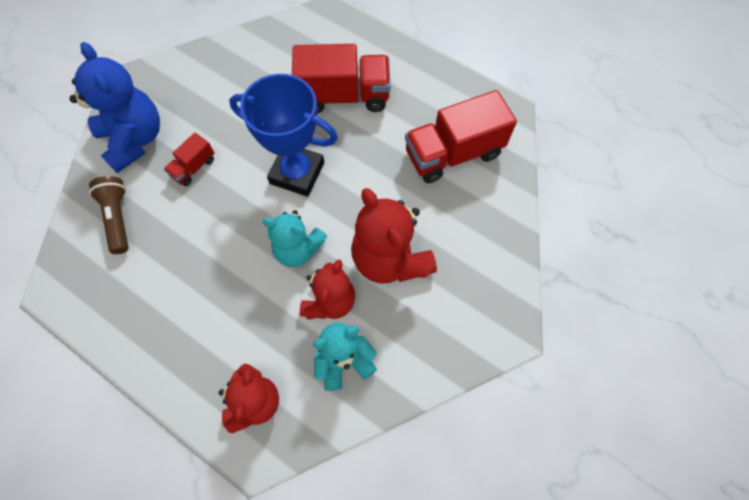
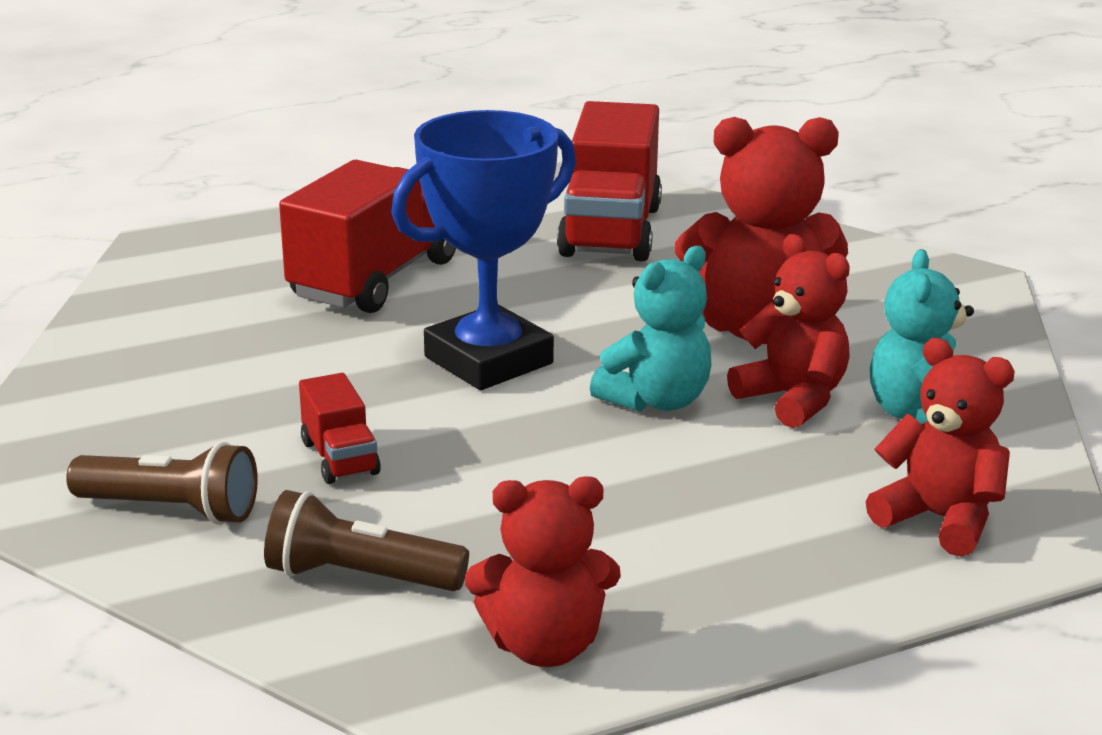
camera: 60 degrees left, 40 degrees down
blue teddy bear [69,42,160,173] -> brown flashlight [66,442,258,525]
none -> red teddy bear [465,476,621,667]

